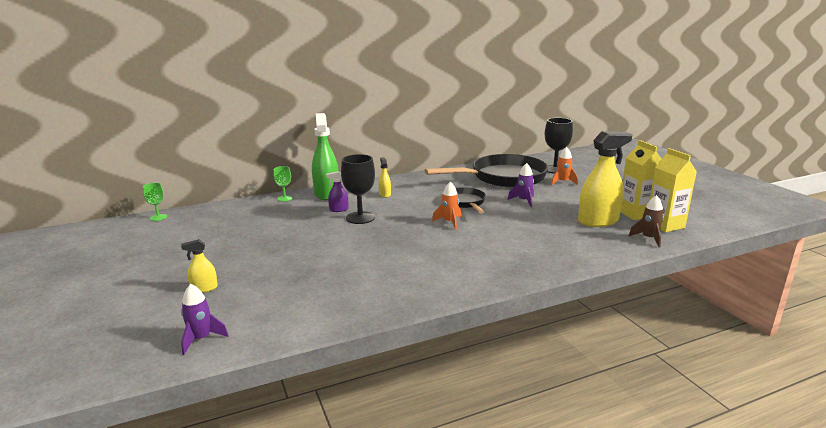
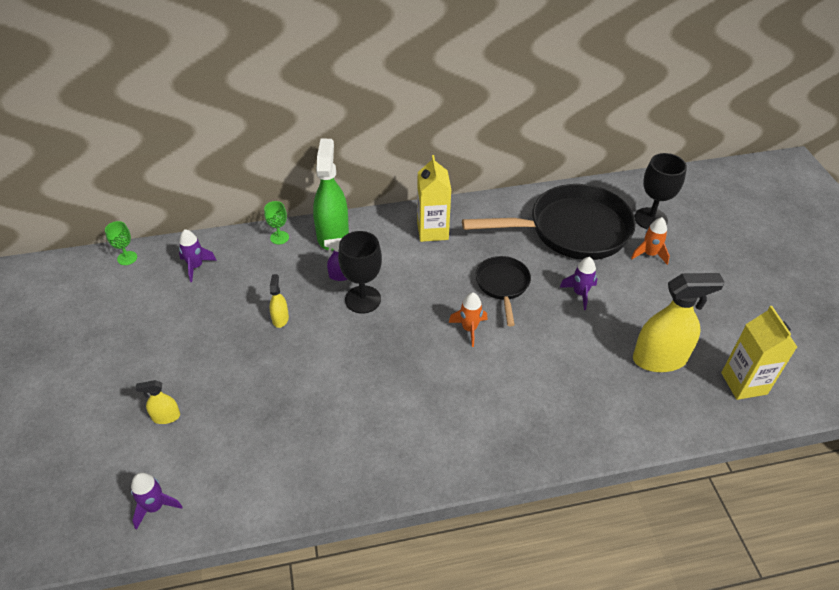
camera: 10 degrees right, 25 degrees up
yellow spray bottle [379,157,391,198] -> yellow spray bottle moved to [269,274,289,328]
yellow carton [620,140,662,220] -> yellow carton moved to [417,155,451,242]
brown rocket [629,195,664,247] -> none
none -> purple rocket [179,229,217,282]

